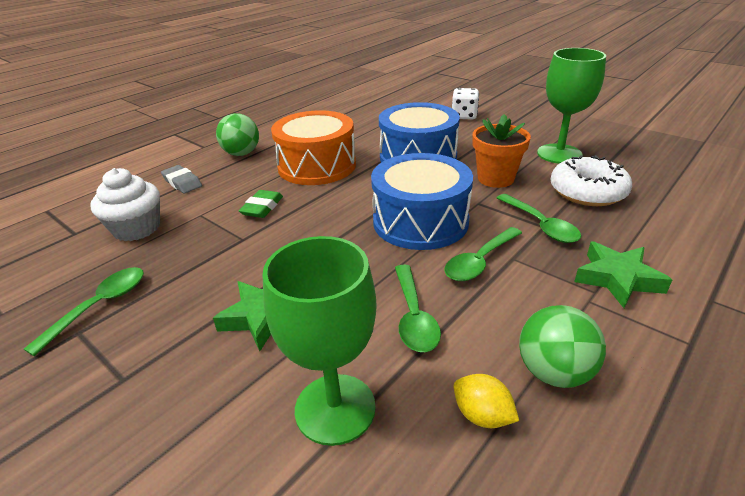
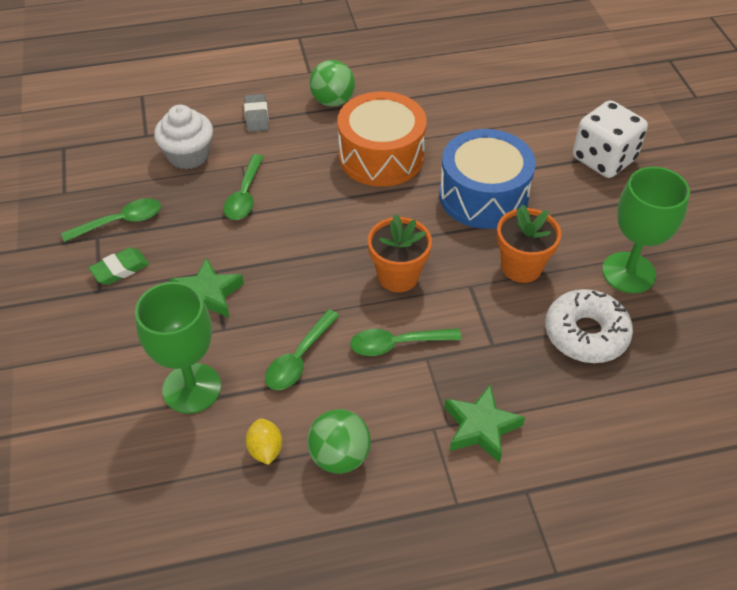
camera: 35 degrees right, 15 degrees up
green eraser [239,190,283,218] -> green eraser moved to [89,248,149,285]
blue drum [371,153,473,250] -> orange flower pot [368,214,432,292]
white dice [452,88,479,119] -> white dice [573,100,648,178], size x1.57
green spoon [497,194,581,243] -> green spoon moved to [224,154,264,220]

